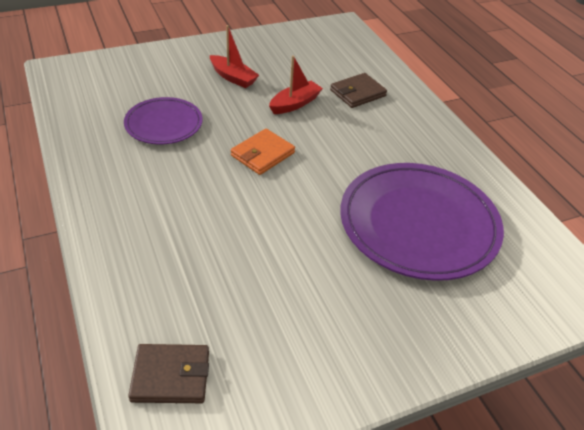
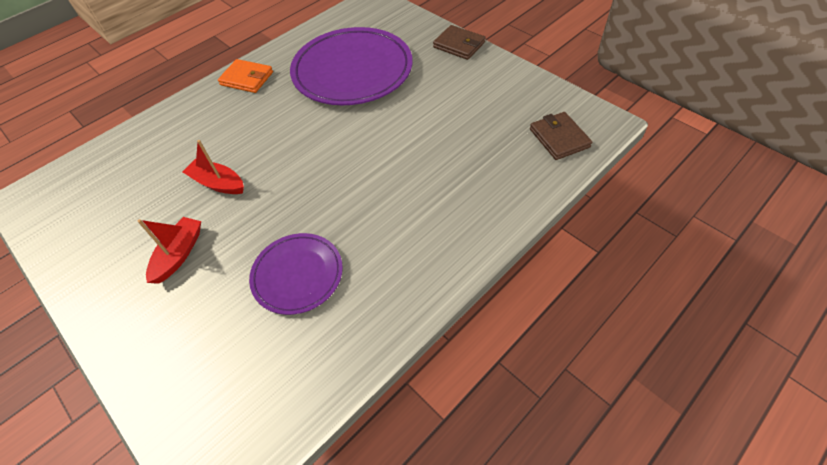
camera: 105 degrees left, 10 degrees up
orange wallet [231,129,295,175] -> orange wallet moved to [218,59,273,93]
brown wallet [330,73,387,108] -> brown wallet moved to [433,25,485,60]

